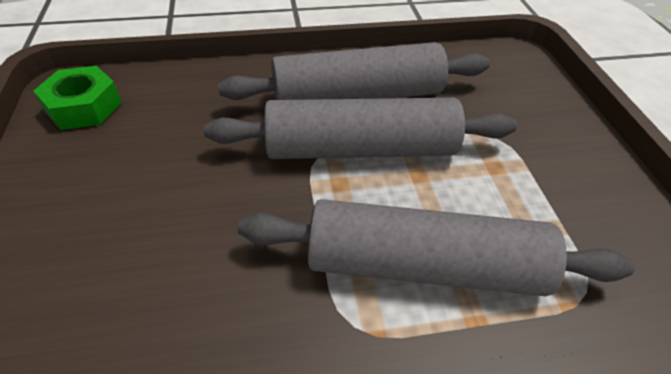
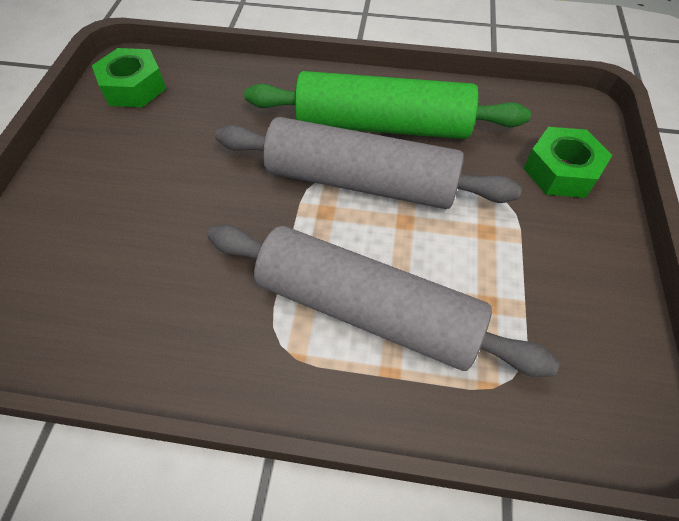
camera: 20 degrees right, 10 degrees up
grey rolling pin [218,42,490,100] -> green rolling pin [244,71,531,139]
none -> green nut [523,127,612,198]

